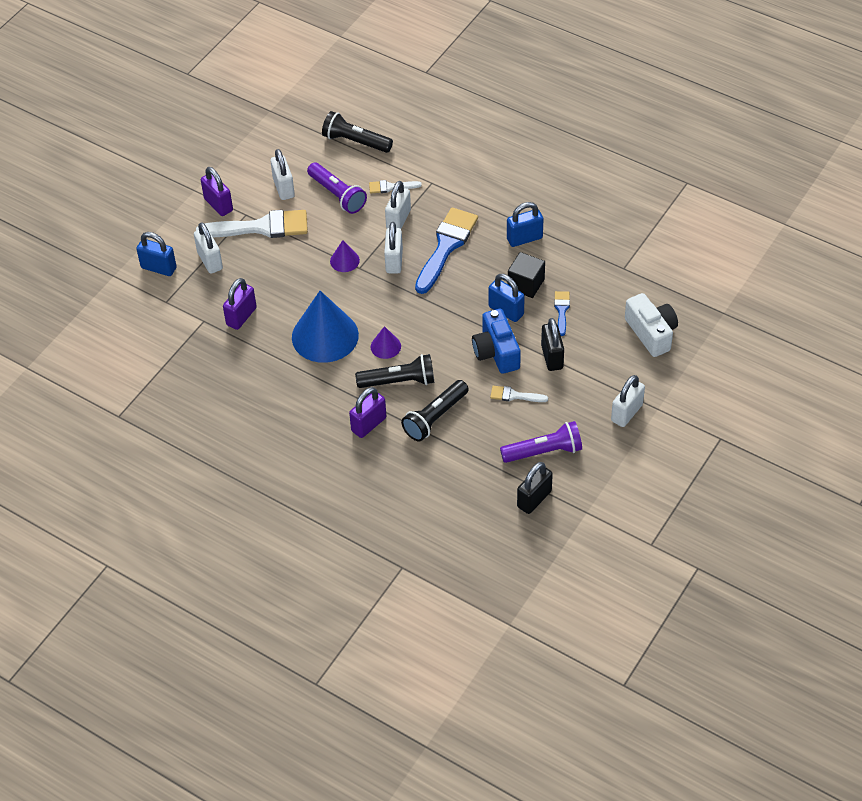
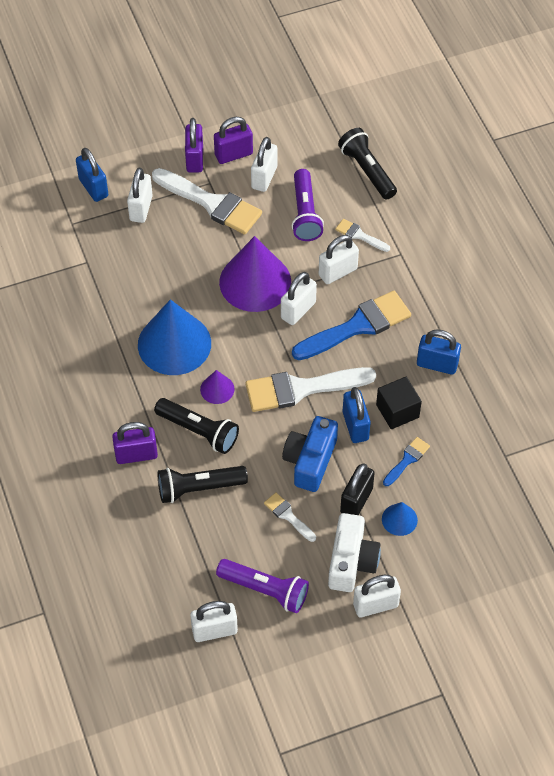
camera: 35 degrees right, 5 degrees up
purple padlock [223,278,257,330] -> purple padlock moved to [214,117,253,164]
purple cone [330,240,360,272] -> purple cone [219,236,291,312], size x2.19
black padlock [517,462,553,514] -> white padlock [190,601,238,642]
white camera [625,293,678,357] -> white camera moved to [328,513,381,592]
none -> white brush [245,367,376,412]
none -> blue cone [382,502,418,536]

